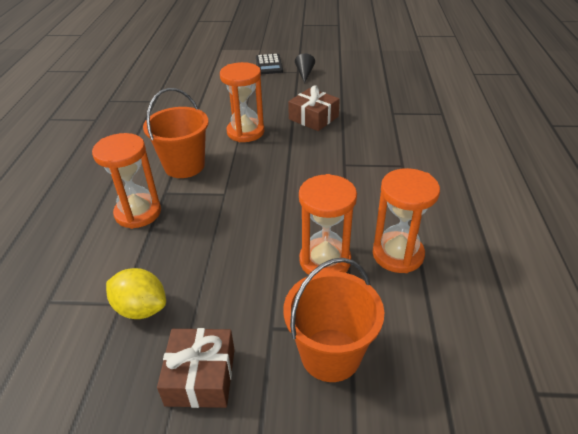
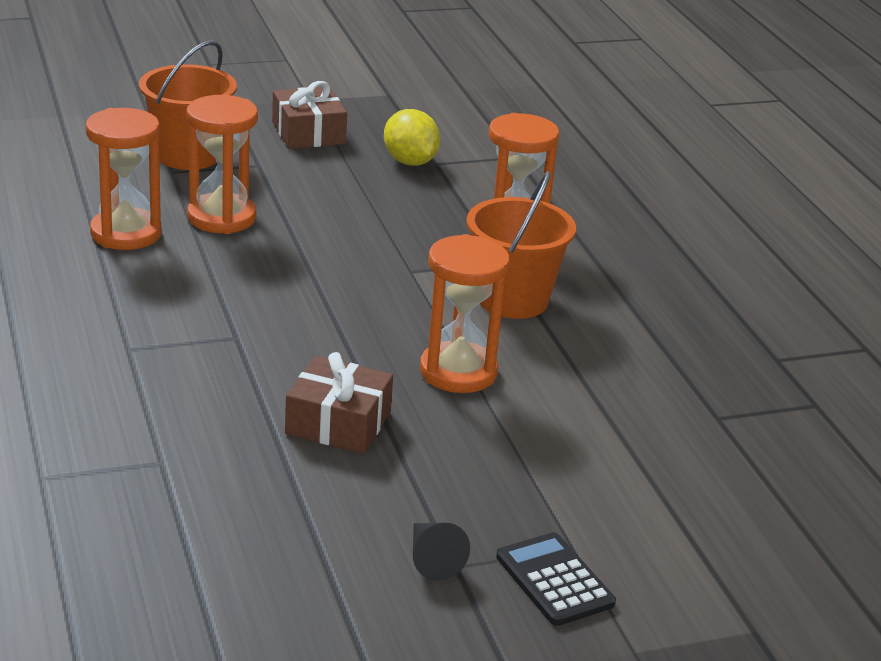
camera: 155 degrees right, 10 degrees down
yellow lemon [106,268,166,319] -> yellow lemon turned 60 degrees clockwise [384,109,440,166]

